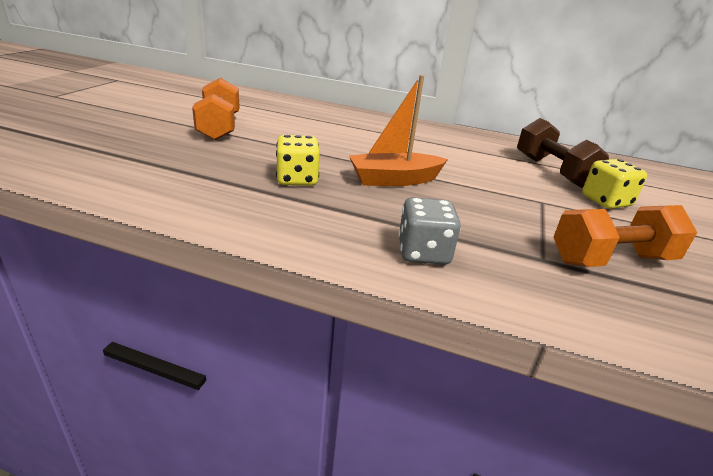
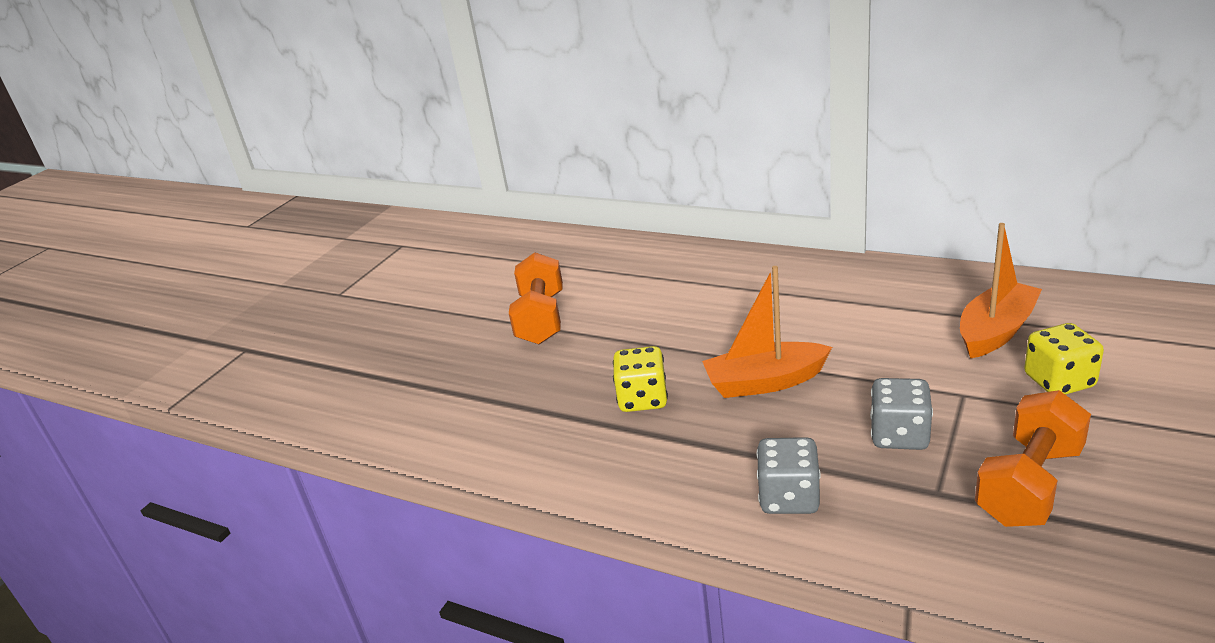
camera: 15 degrees right, 0 degrees up
brown dumbbell [517,118,609,188] -> orange boat [960,223,1042,359]
orange dumbbell [554,205,697,267] -> orange dumbbell turned 45 degrees counterclockwise [975,390,1091,527]
none -> grey dice [870,378,933,450]

